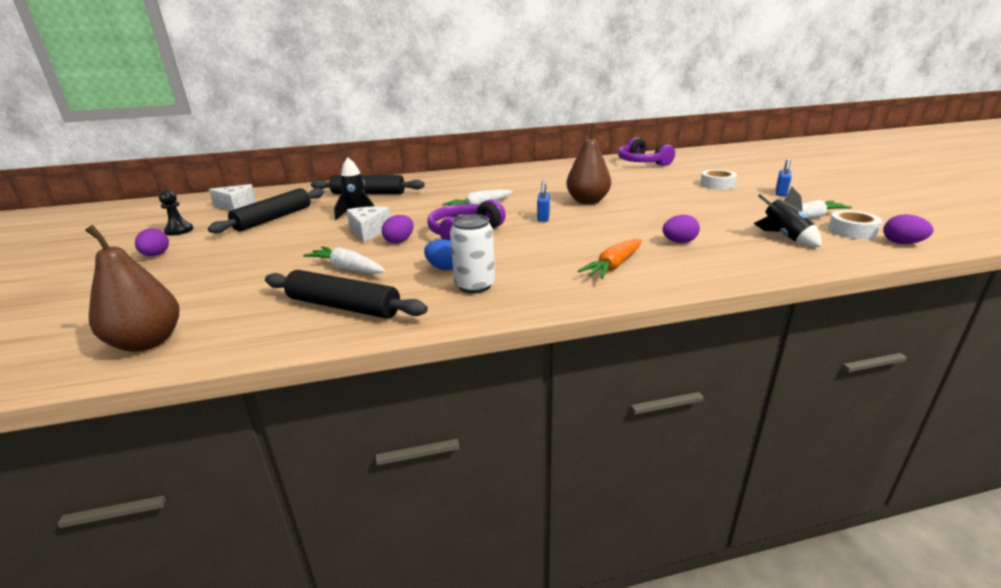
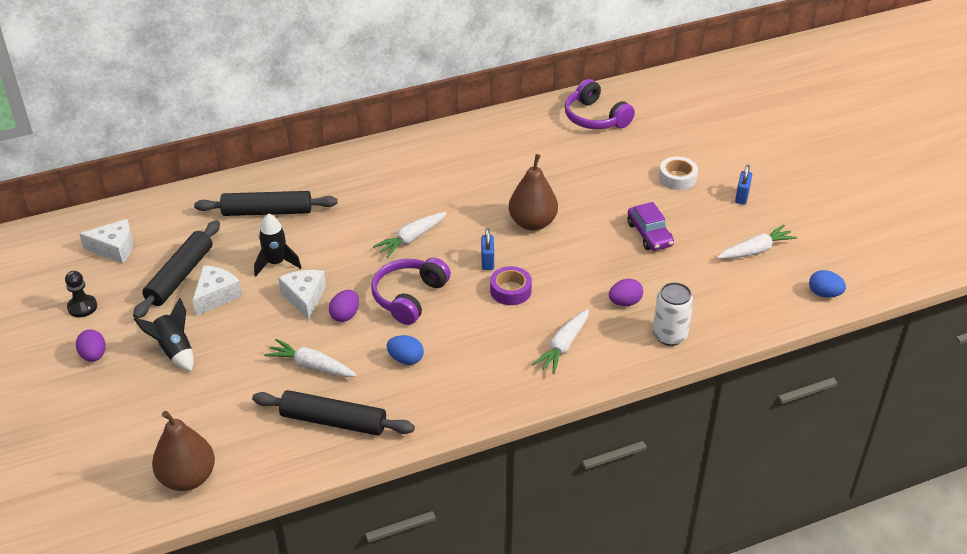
camera: 10 degrees left, 15 degrees up
white can [450,214,495,293] -> white can moved to [653,282,693,346]
orange carrot [578,239,642,279] -> white carrot [532,309,589,374]
black rocket [754,187,822,247] -> black rocket moved to [134,298,194,371]
white tape [828,210,882,239] -> none
purple egg [884,214,933,244] -> blue egg [809,270,846,298]
none -> white cheese [192,265,242,316]
none -> purple tape [490,266,532,305]
none -> purple car [627,202,674,251]

